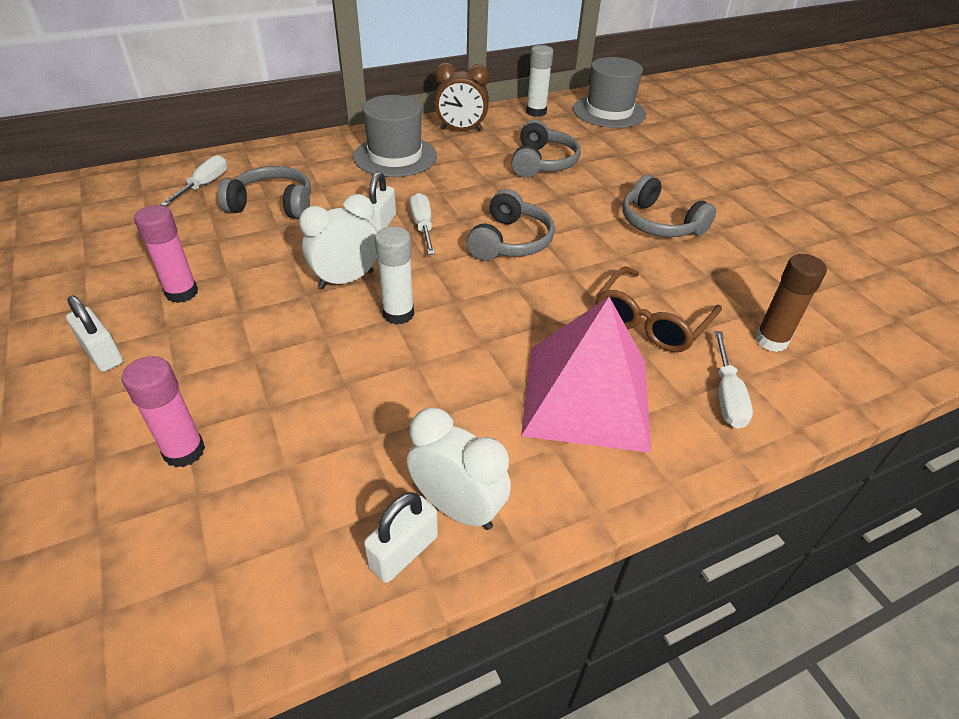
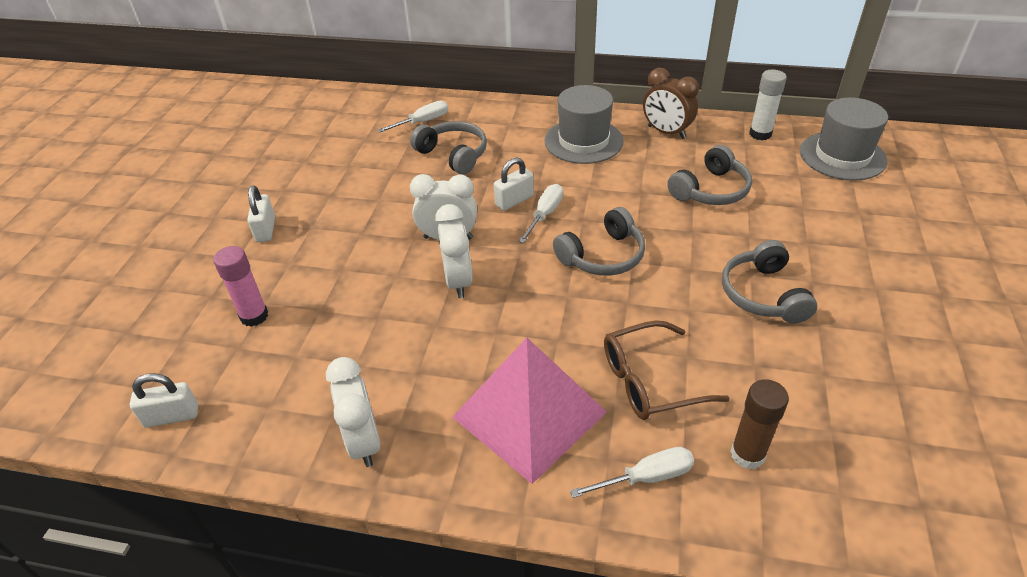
camera: 40 degrees right, 0 degrees up
pink glue stick [134,205,198,303] -> none
white padlock [364,492,438,583] -> white padlock moved to [130,373,198,428]
white glue stick [375,226,414,325] -> white clock [435,204,473,298]
white screwdriver [714,331,753,429] -> white screwdriver turned 150 degrees counterclockwise [570,447,694,498]

